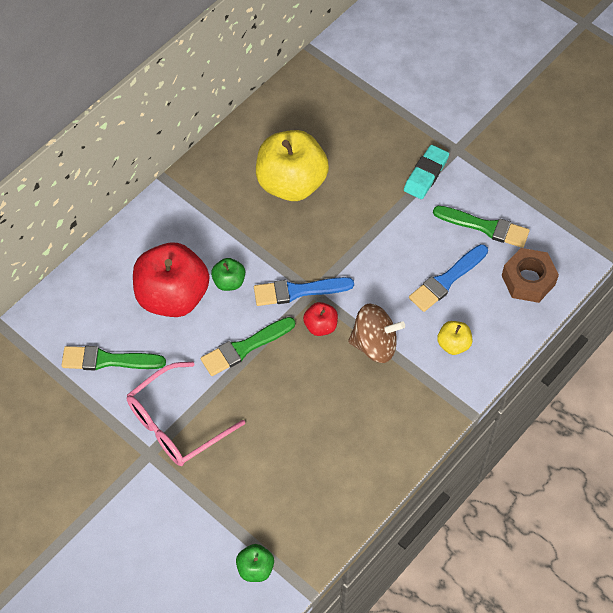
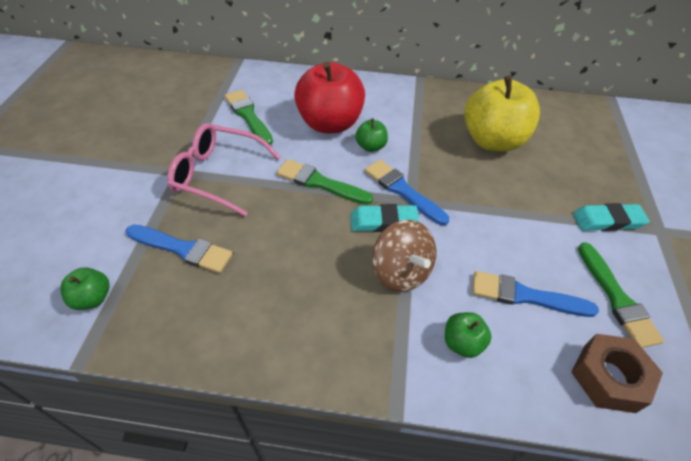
camera: 55 degrees right, 10 degrees down
red apple [303,302,338,336] -> turquoise eraser [351,204,420,232]
yellow apple [437,321,473,355] -> green apple [445,312,492,358]
none -> blue brush [126,225,233,273]

